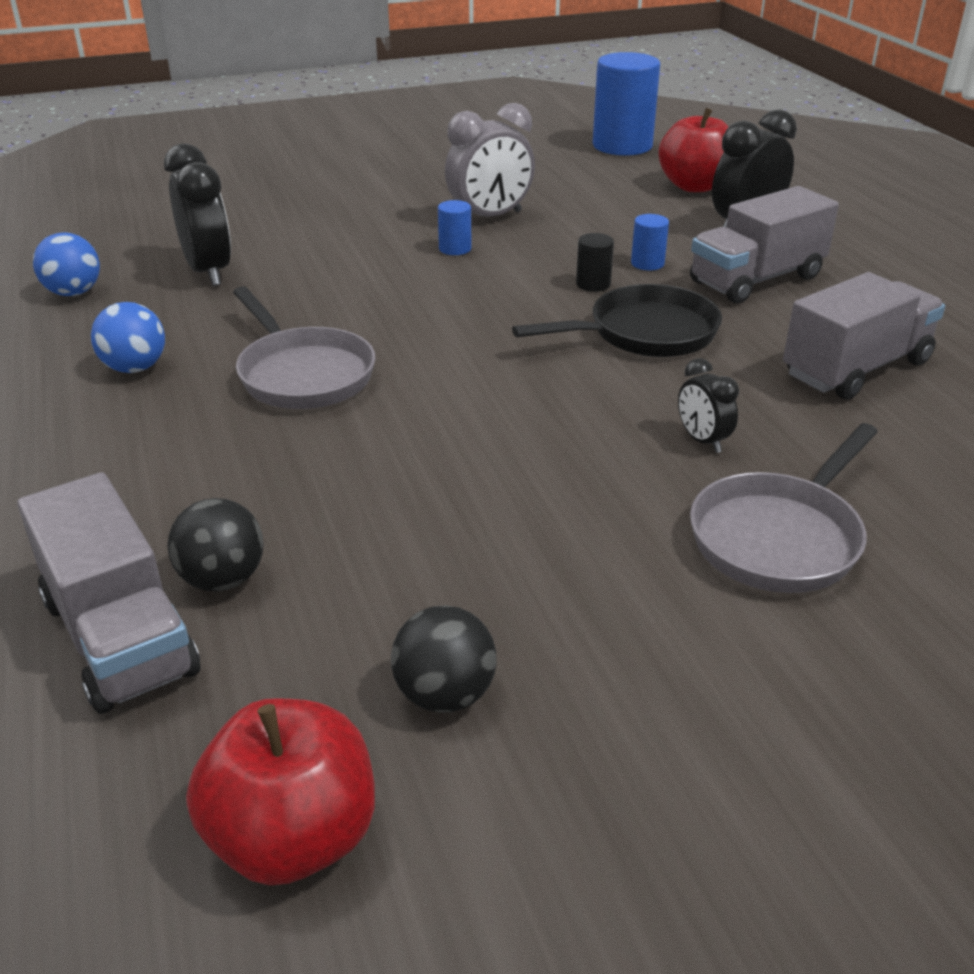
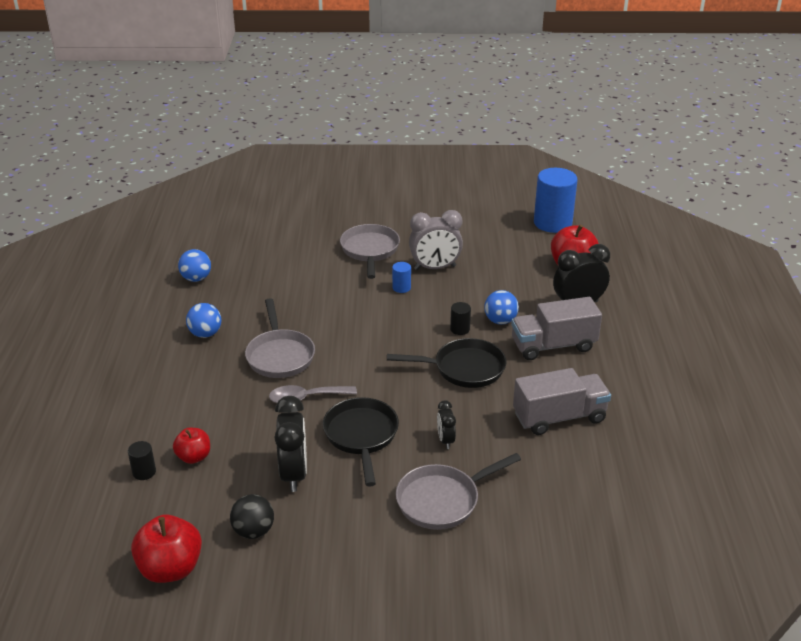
camera: 20 degrees right, 0 degrees up
grey truck [17,472,200,714] -> black cylinder [128,441,156,480]
black clock [164,143,231,286] -> black clock moved to [275,396,307,492]
black ball [167,498,264,591] -> red apple [173,428,210,464]
blue cylinder [631,214,669,270] -> blue ball [484,290,519,324]
none -> grey spoon [269,385,357,403]
none -> black pan [323,397,399,487]
none -> grey pan [340,224,400,279]

